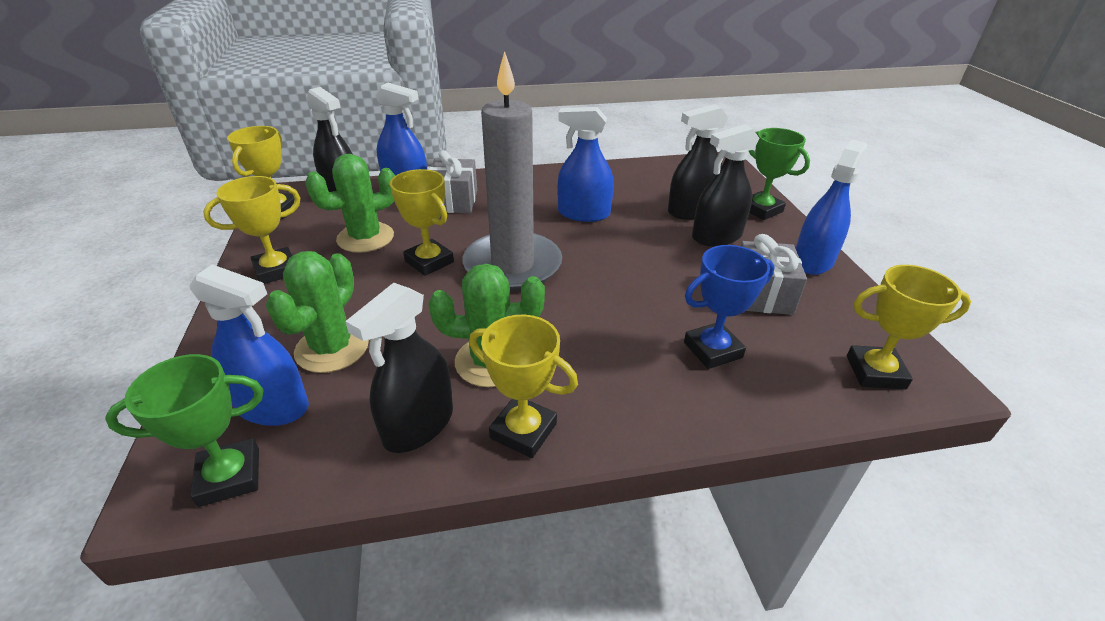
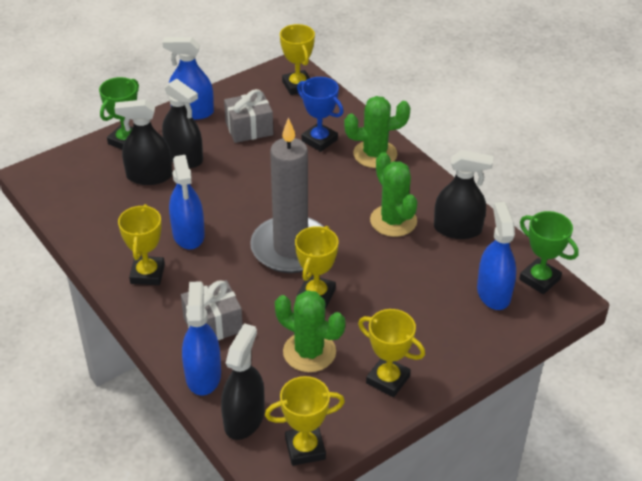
camera: 115 degrees left, 5 degrees up
green cactus [266,251,369,373] -> green cactus moved to [344,96,410,168]
yellow trophy [469,315,578,458] -> yellow trophy moved to [118,204,165,285]
black spray bottle [668,104,728,220] -> black spray bottle turned 135 degrees clockwise [114,99,172,185]

